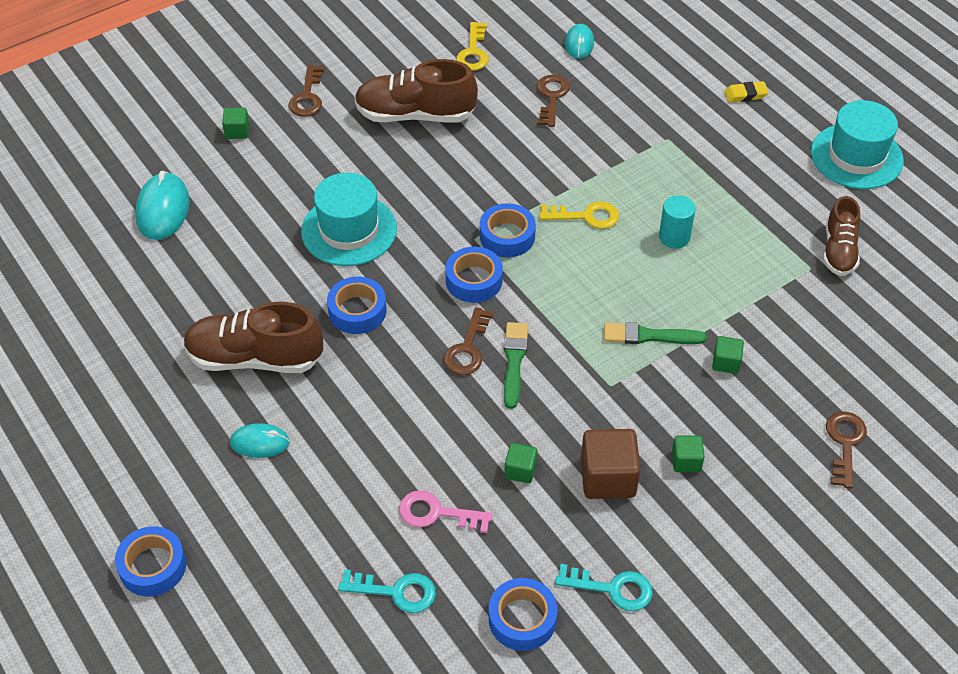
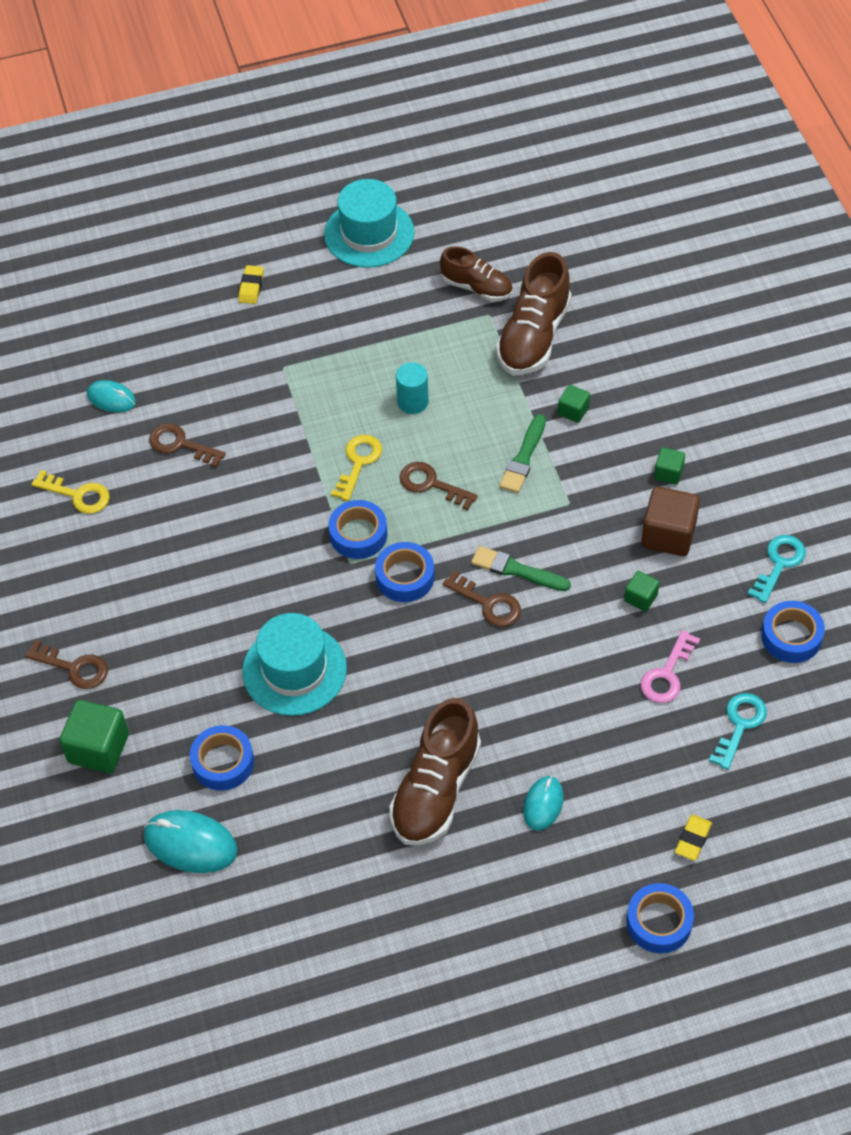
camera: 70 degrees left, 5 degrees up
green cube [222,107,249,139] -> green cube [59,700,129,773], size x1.85
blue tape [327,277,386,334] -> blue tape moved to [190,725,254,791]
brown shoe [354,59,478,123] -> brown shoe moved to [496,252,572,375]
brown key [826,412,867,488] -> brown key moved to [400,462,478,510]
none -> yellow eraser [675,814,712,861]

